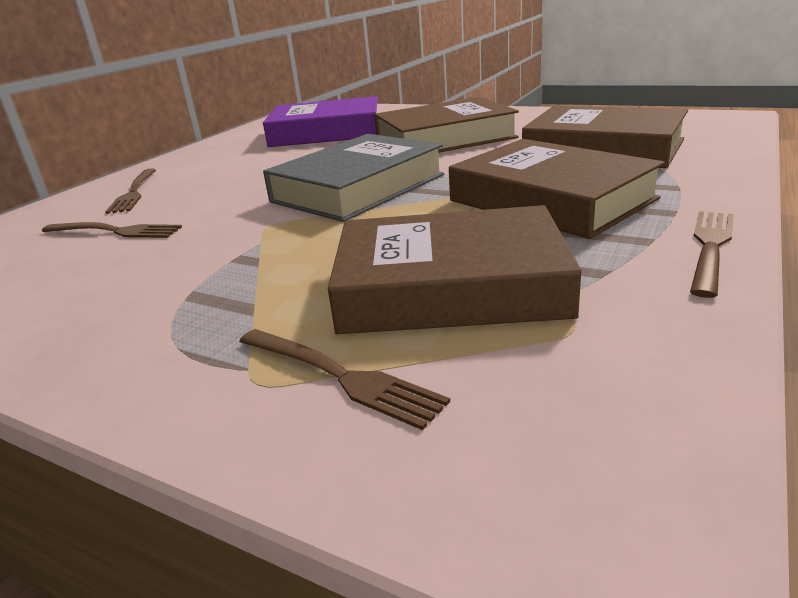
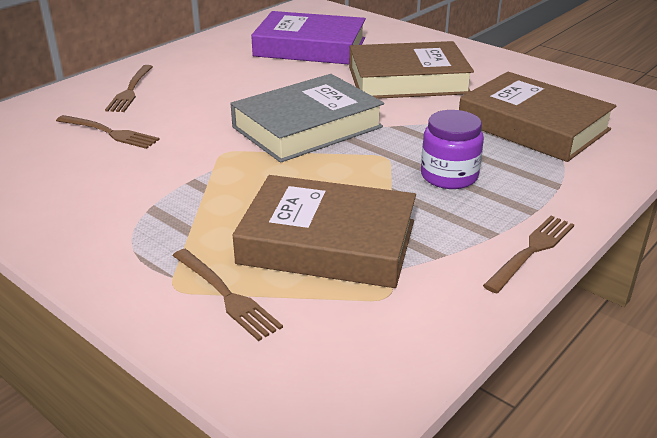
camera: 10 degrees right, 5 degrees up
brown book [449,139,665,239] -> purple jar [421,110,484,189]

